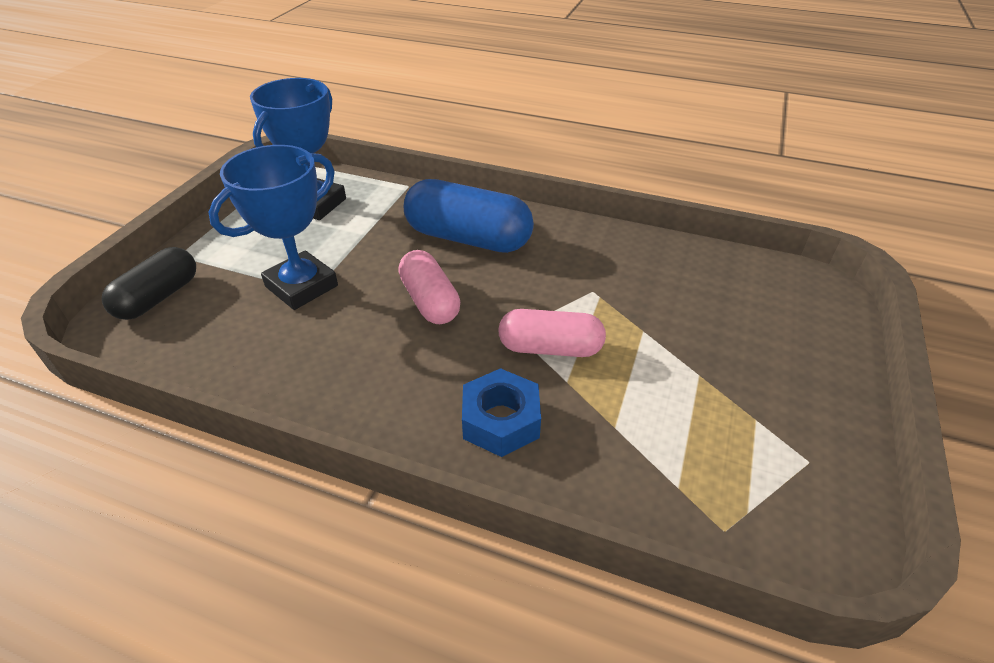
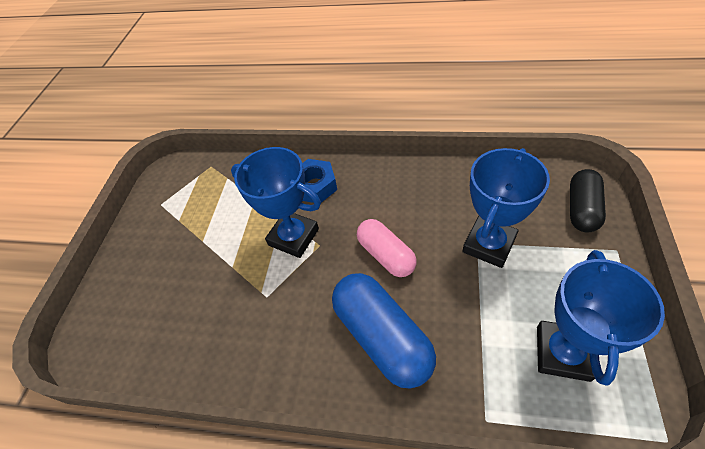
camera: 175 degrees right, 10 degrees up
blue capsule [404,179,534,253] -> blue capsule turned 45 degrees clockwise [332,273,436,388]
pink capsule [498,309,606,357] -> blue trophy [231,147,321,258]

